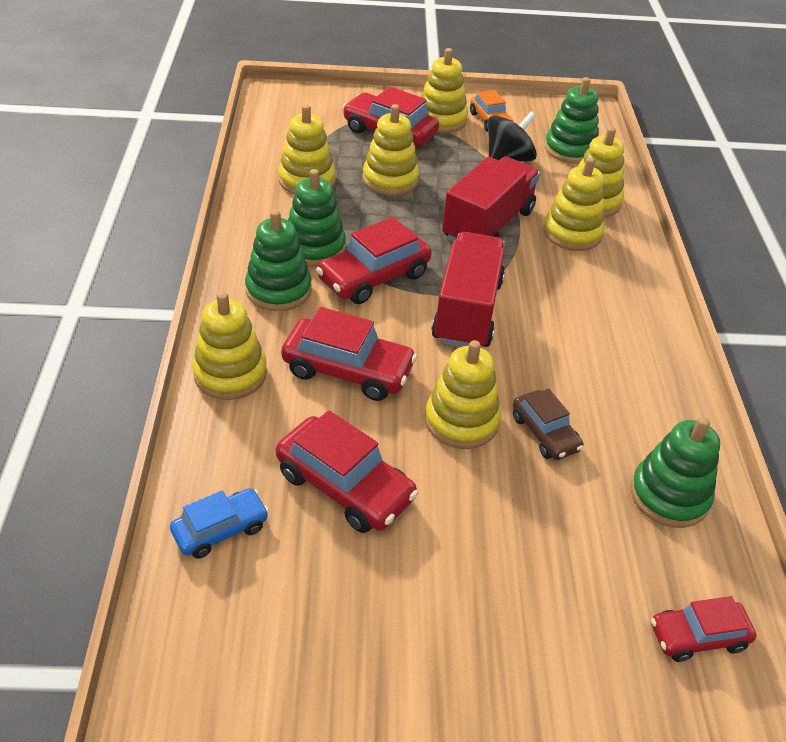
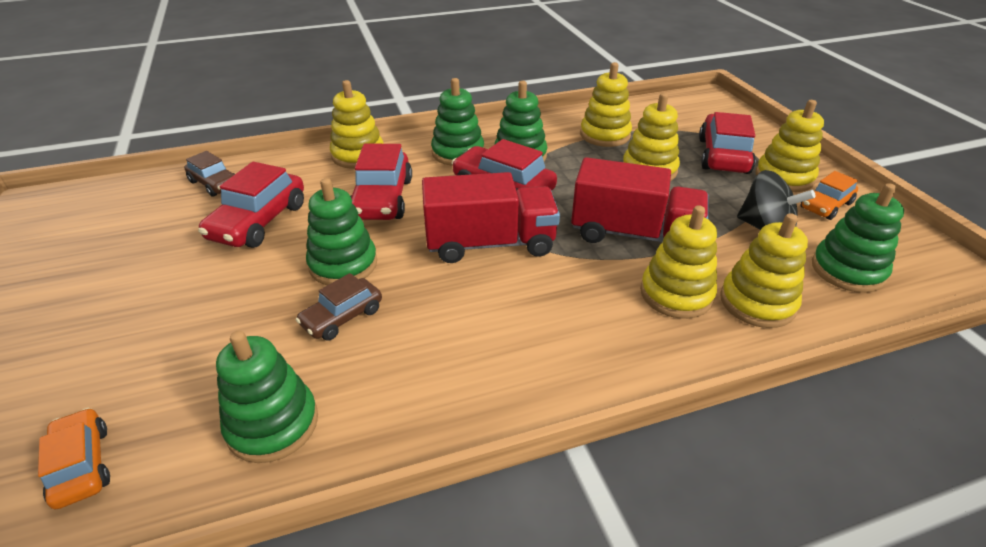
camera: 75 degrees right, 5 degrees down
blue car [170,488,269,559] -> brown car [184,151,235,197]
yellow stacking toy [425,340,501,449] -> green stacking toy [306,178,377,285]
red car [651,596,757,662] -> orange car [38,408,110,509]

